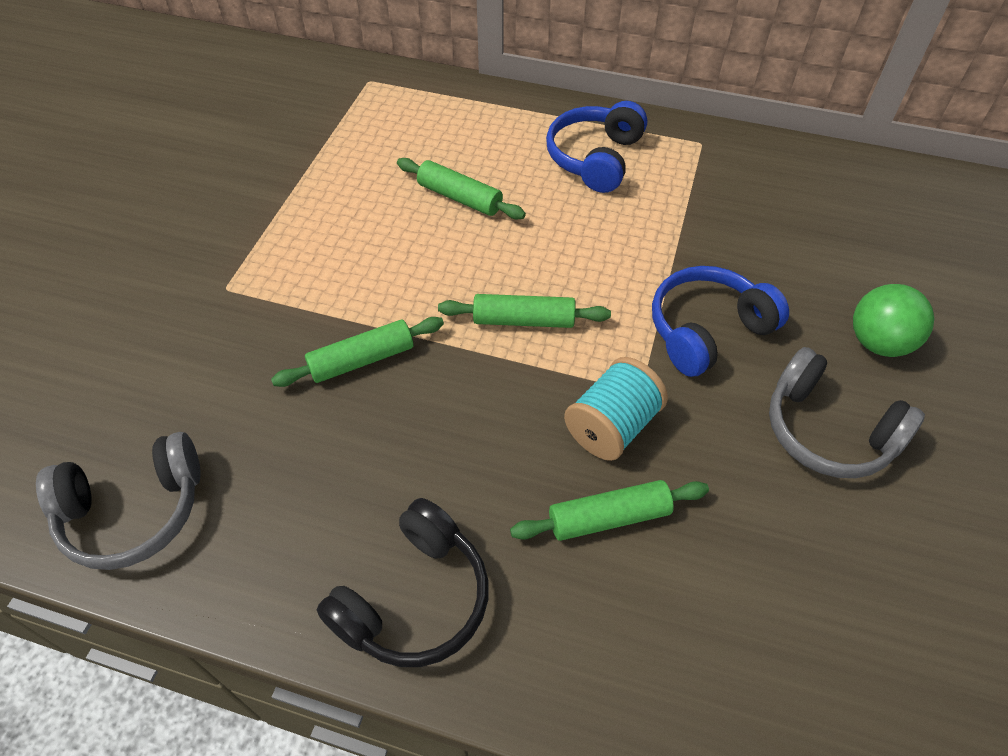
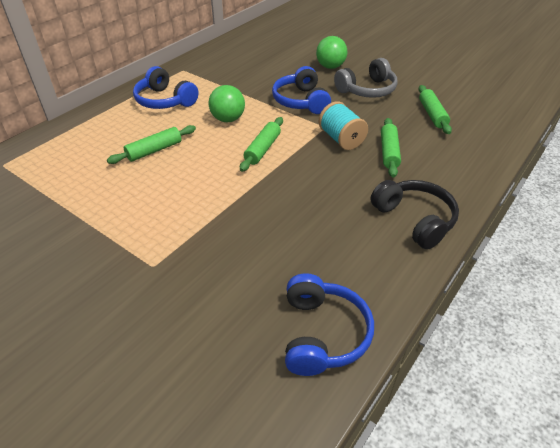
camera: 70 degrees left, 10 degrees down
grey headphones [36,432,201,570] -> blue headphones [285,273,374,376]
green rolling pin [271,317,444,387] -> green rolling pin moved to [418,85,452,134]
none -> green ball [209,85,245,122]

